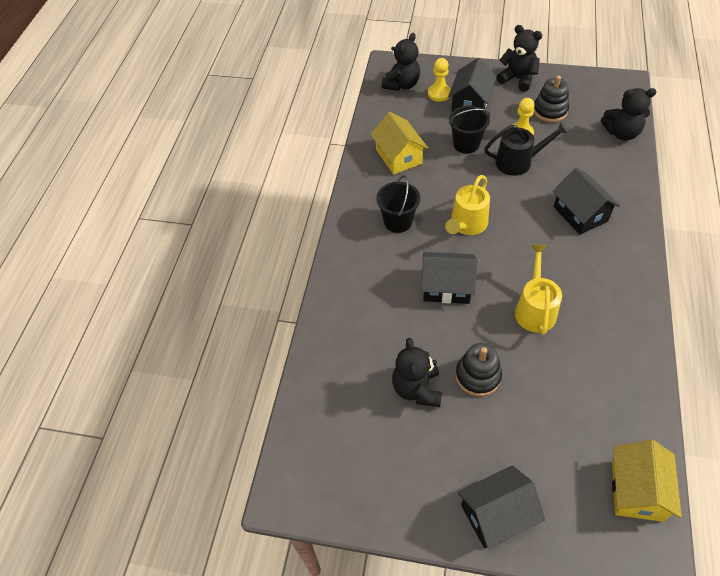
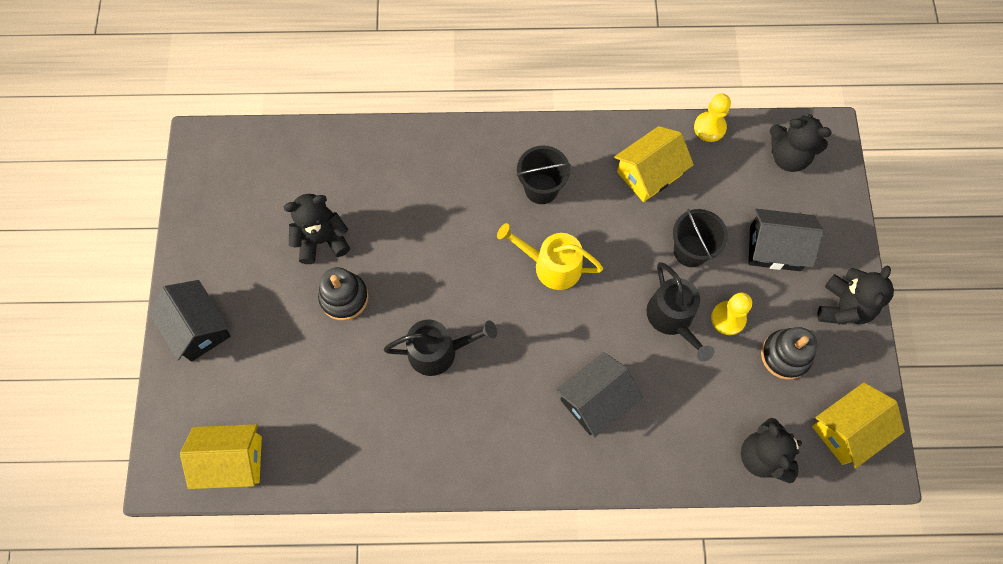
camera: 75 degrees right, 15 degrees up
black house [421,252,477,304] -> none
yellow pawn [428,58,451,102] -> yellow pawn moved to [694,93,731,142]
yellow watering can [515,245,562,335] -> black watering can [384,320,497,376]
none -> yellow house [812,382,905,468]

